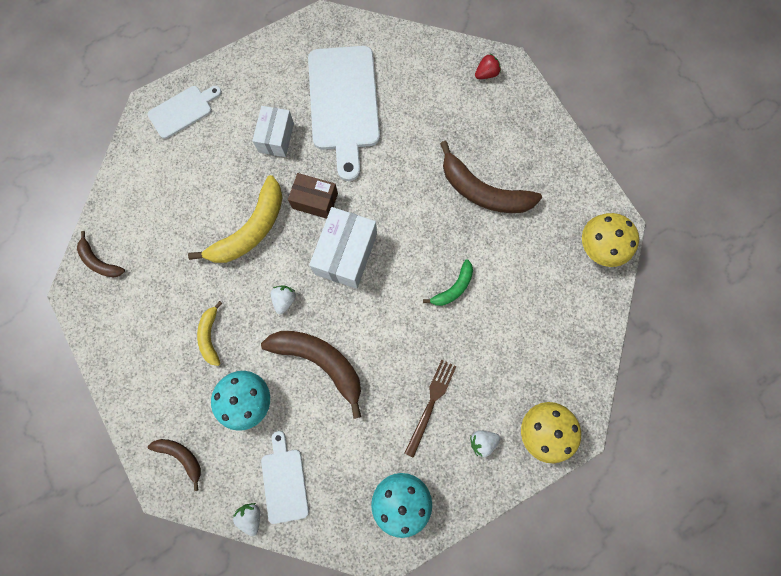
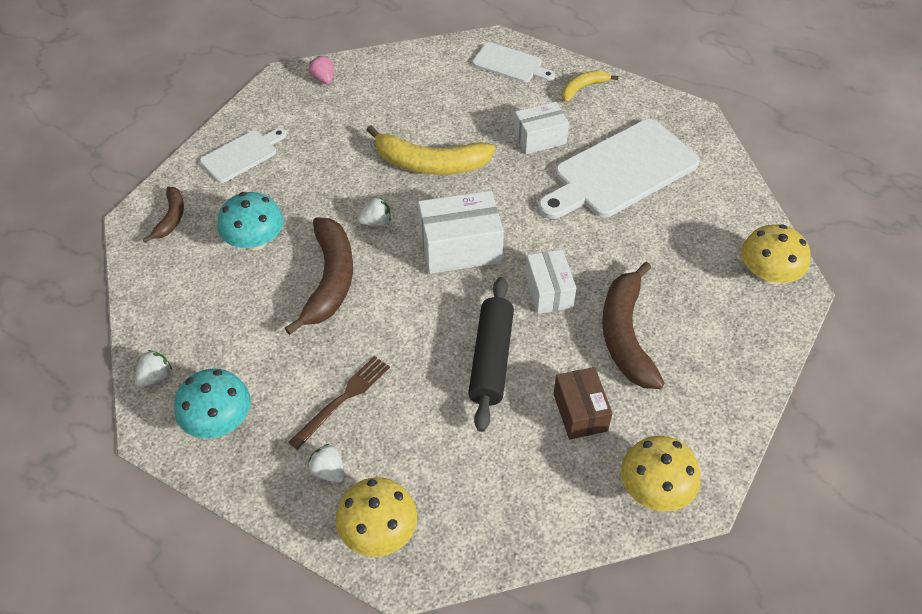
camera: 60 degrees right, 25 degrees down
brown banana [77,231,125,277] -> pink strawberry [309,56,334,85]
yellow banana [197,301,222,366] -> yellow banana moved to [562,70,619,102]
white strawberry [233,503,260,536] -> white strawberry moved to [135,350,172,387]
white cutting board [261,431,309,524] -> white cutting board moved to [200,128,287,183]
brown box [288,173,338,219] -> brown box moved to [553,367,613,440]
brown fork [405,360,456,458] -> brown fork turned 45 degrees counterclockwise [289,356,390,450]
green banana [423,259,473,306] -> black rolling pin [468,277,514,432]
red strawberry [475,54,501,79] -> yellow mushroom [741,224,811,284]
none -> white box [525,249,576,314]

